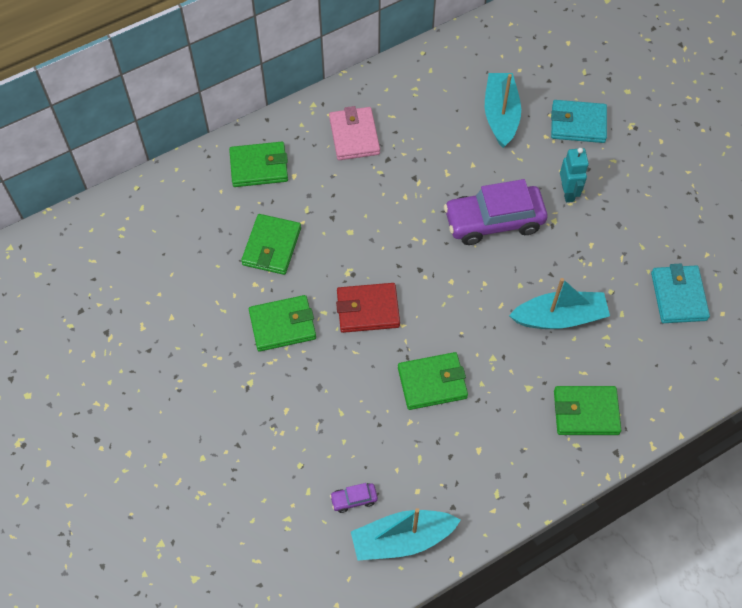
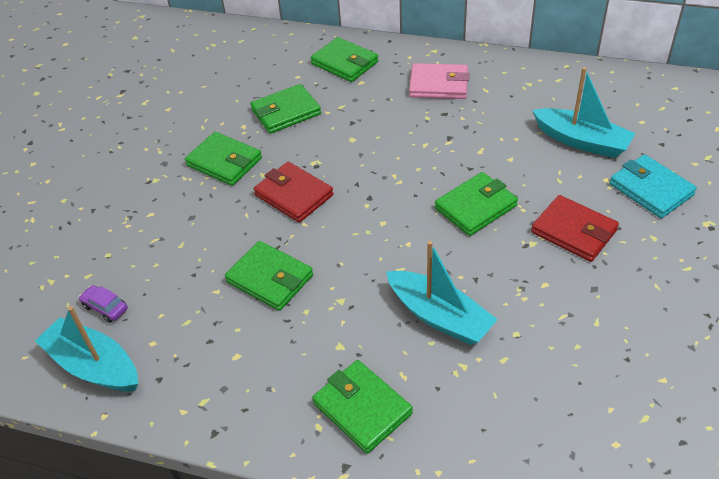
camera: 50 degrees right, 15 degrees down
pink wallet [329,106,380,160] -> pink wallet turned 60 degrees clockwise [409,63,469,99]
purple car [444,179,548,245] -> green wallet [435,172,518,236]
turquoise boat [485,73,521,148] -> turquoise boat turned 75 degrees clockwise [532,67,636,158]
turquoise robot [560,148,589,202] -> red wallet [531,195,619,262]
turquoise wallet [651,264,710,323] -> none

